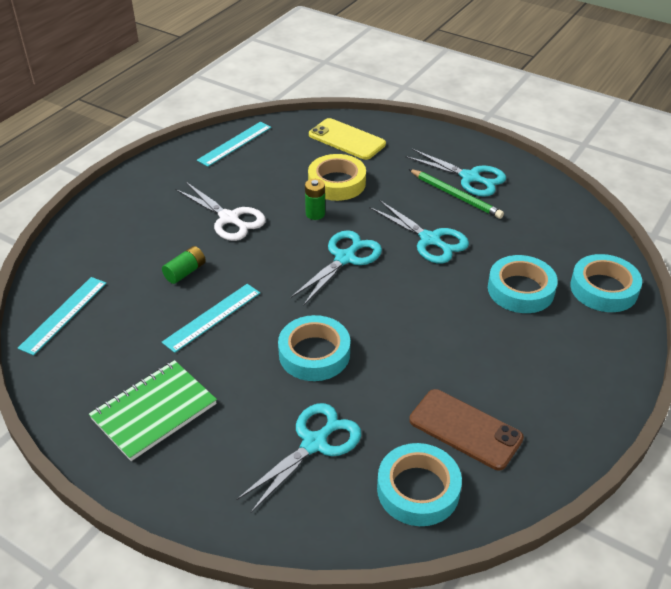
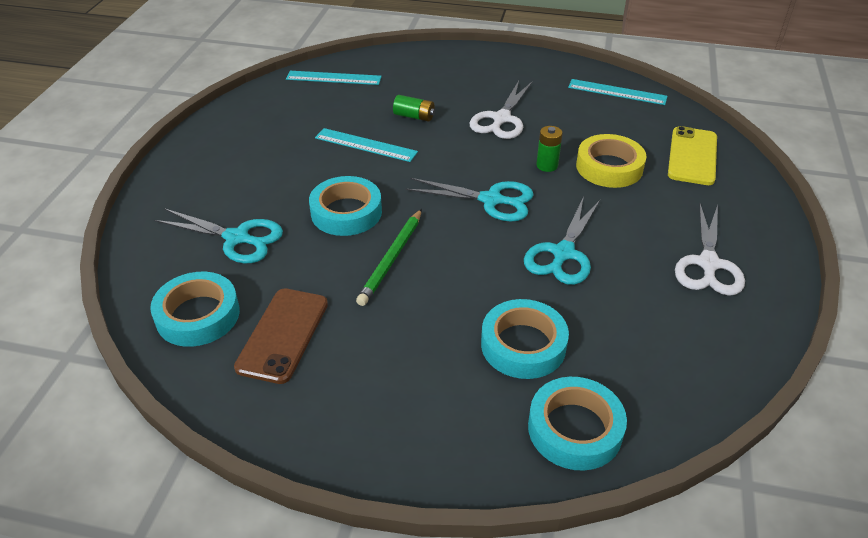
camera: 70 degrees right, 0 degrees up
green notebook [89,360,217,461] -> none
turquoise scissors [405,149,506,197] -> white scissors [675,204,745,296]
green pencil [409,169,504,219] -> green pencil moved to [356,209,422,306]

